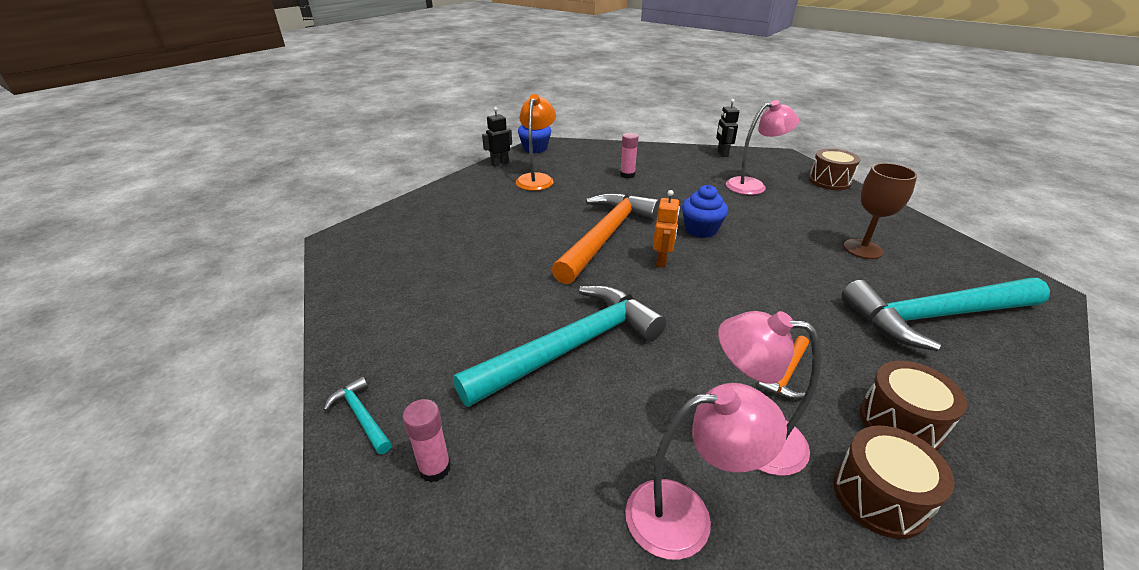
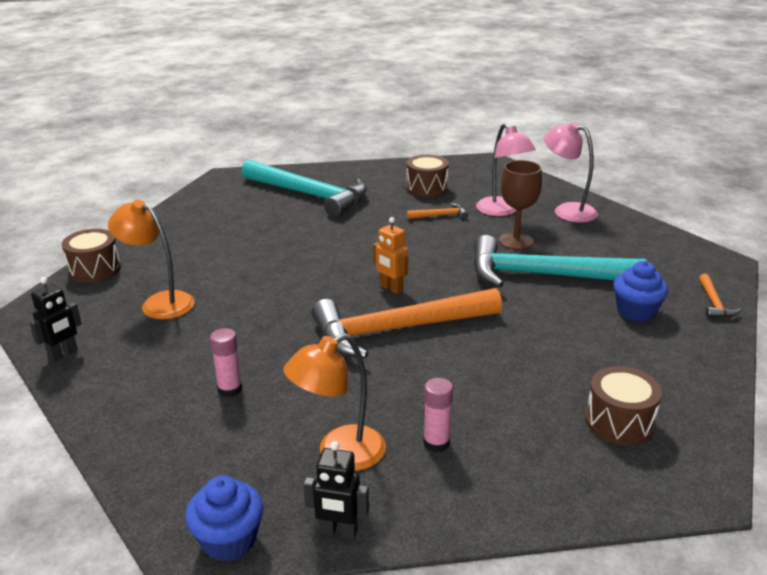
camera: 135 degrees left, 5 degrees down
turquoise hammer [323,376,392,454] -> orange hammer [699,274,741,318]
pink glue stick [403,399,451,483] -> pink glue stick moved to [423,378,453,453]
orange robot [653,190,680,268] -> orange robot turned 105 degrees counterclockwise [373,217,408,294]
blue cupcake [682,185,728,238] -> blue cupcake moved to [614,261,668,322]
pink lamp [726,100,799,195] -> orange lamp [108,200,195,319]
brown drum [833,425,955,539] -> brown drum moved to [585,366,662,445]
brown goblet [844,163,917,259] -> brown goblet moved to [499,160,542,250]

